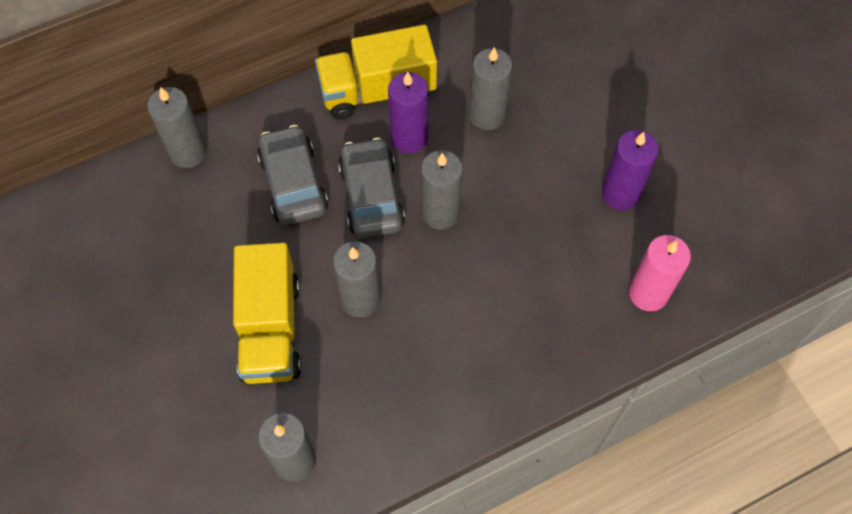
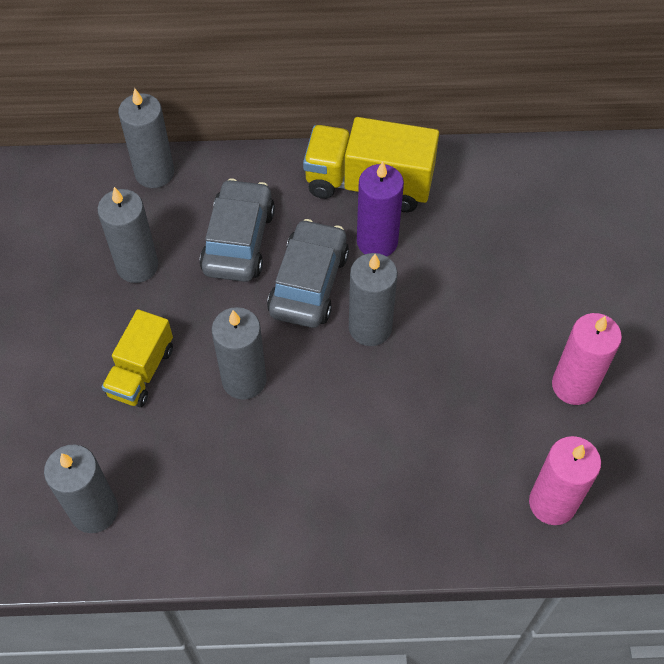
camera: 25 degrees right, 5 degrees down
yellow truck [233,243,301,384] -> yellow truck [102,309,173,407], size x0.62
grey candle [469,47,513,130] -> grey candle moved to [97,187,158,283]
purple candle [602,130,658,210] -> pink candle [552,313,622,405]

